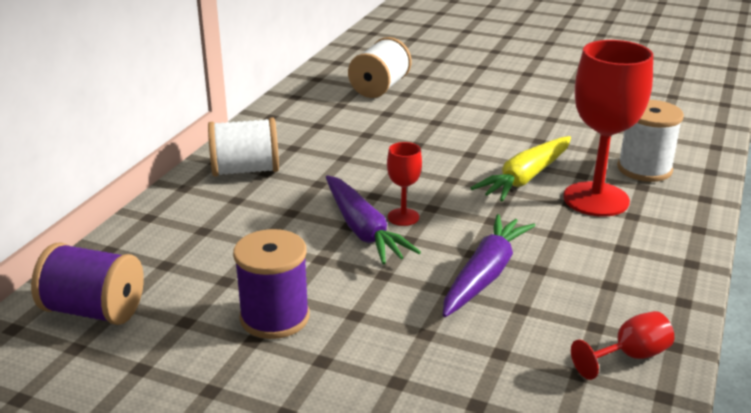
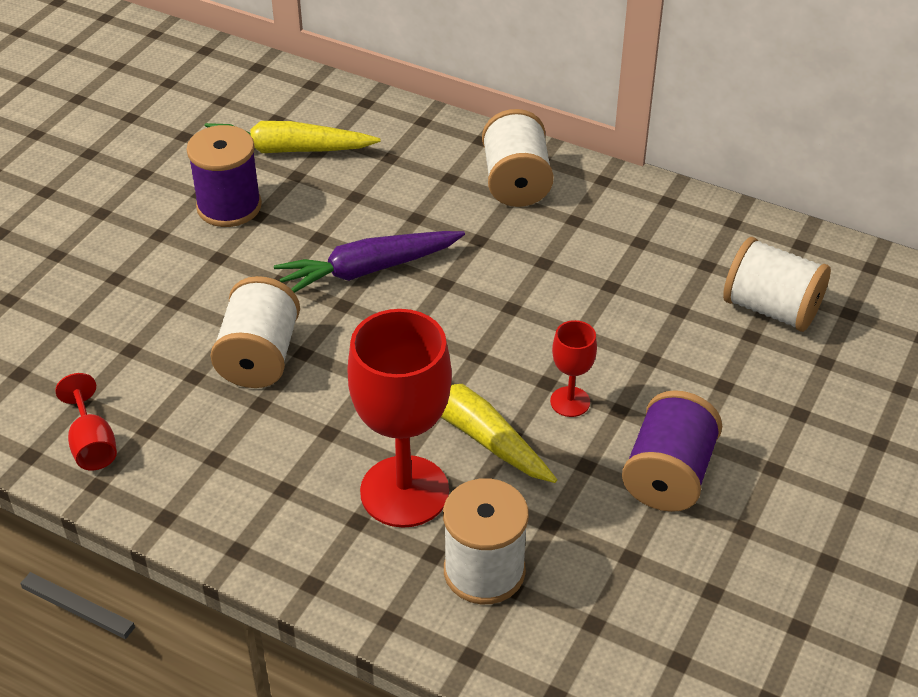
camera: 95 degrees right, 15 degrees up
purple spool [31,242,144,325] -> purple spool moved to [622,390,722,512]
red goblet [387,142,422,226] -> red goblet moved to [550,320,597,417]
purple carrot [443,214,536,317] -> white spool [210,276,300,388]
none -> yellow carrot [205,121,380,153]

